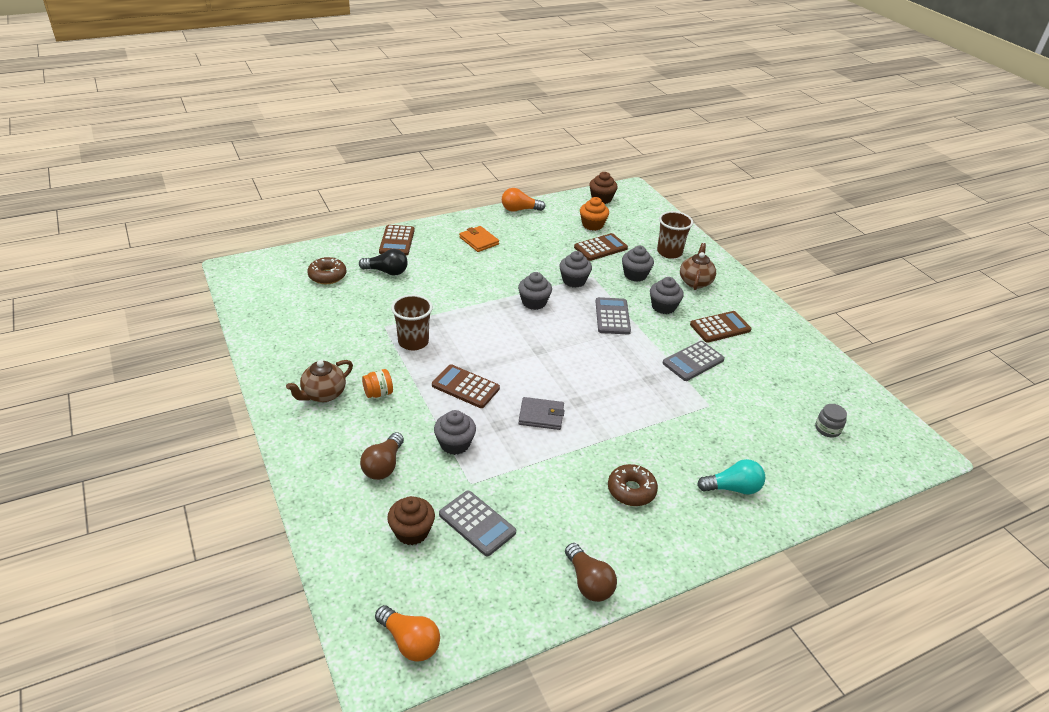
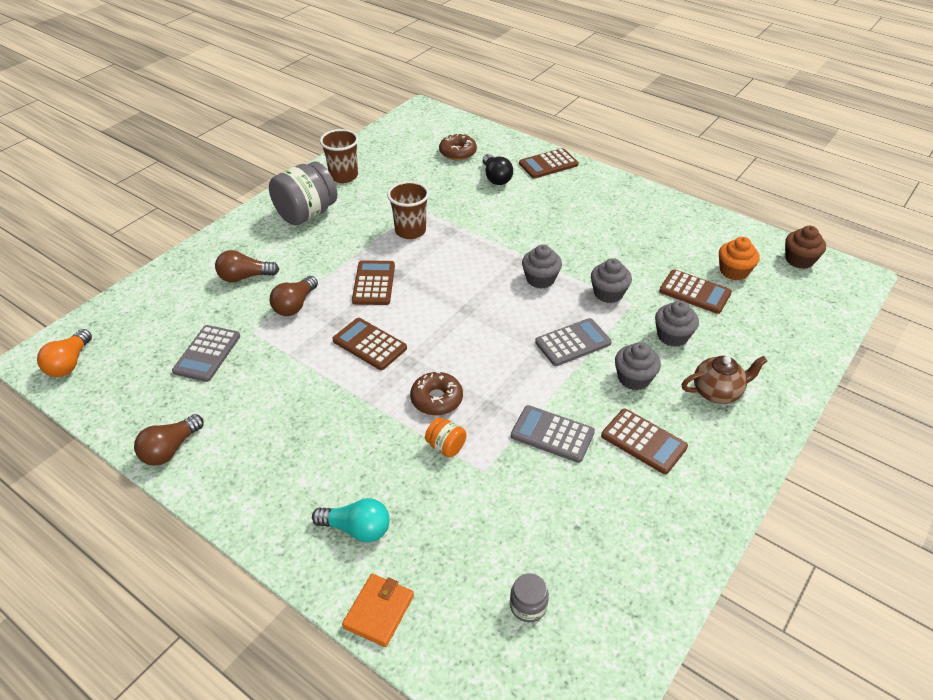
camera: 65 degrees right, 5 degrees up
brown teapot [286,360,353,402] -> grey jar [269,161,337,225]
orange jar [362,369,393,398] -> orange jar moved to [425,417,466,457]
brown cupcake [387,496,435,545] -> none
grey cupcake [434,410,476,455] -> brown light bulb [270,276,318,316]
orange wallet [459,226,499,252] -> orange wallet moved to [342,574,414,647]
orange light bulb [502,188,546,212] -> none
grey wallet [519,397,565,430] -> brown calculator [332,318,407,370]
brown donut [608,464,658,506] -> brown donut moved to [410,371,463,415]
brown cup [657,211,693,259] -> brown cup moved to [320,129,359,183]
turquoise light bulb [697,459,765,495] -> turquoise light bulb turned 45 degrees counterclockwise [312,498,389,542]

